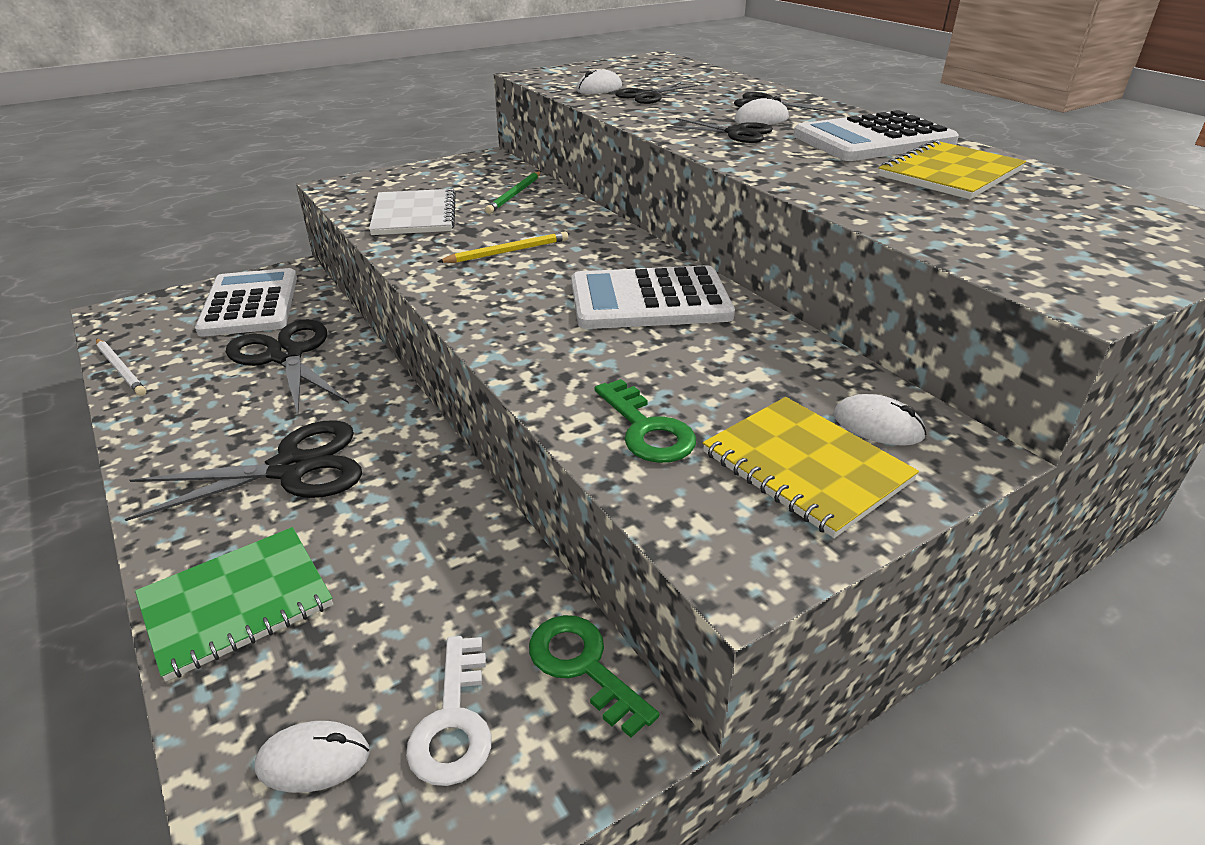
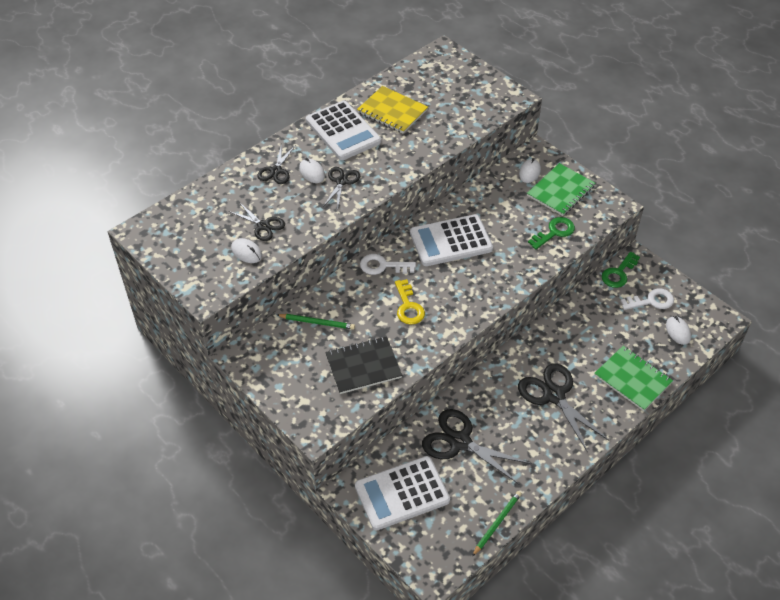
camera: 100 degrees left, 15 degrees up
white pencil [96,339,146,396] -> green pencil [472,491,522,556]
black scissors [226,319,349,415] -> black scissors turned 75 degrees clockwise [422,409,532,485]
white notebook [369,189,456,235] -> black notebook [325,336,402,394]
yellow pencil [438,231,568,263] -> yellow key [395,279,425,325]
white calculator [571,265,735,329] -> white calculator turned 90 degrees clockwise [410,214,493,266]
yellow notebook [703,397,919,538] -> green notebook [527,163,595,216]
none -> white key [360,254,416,275]

